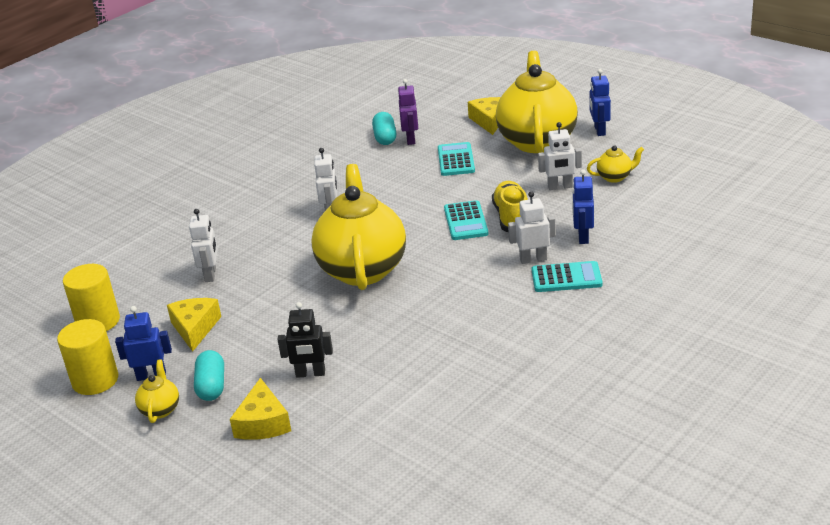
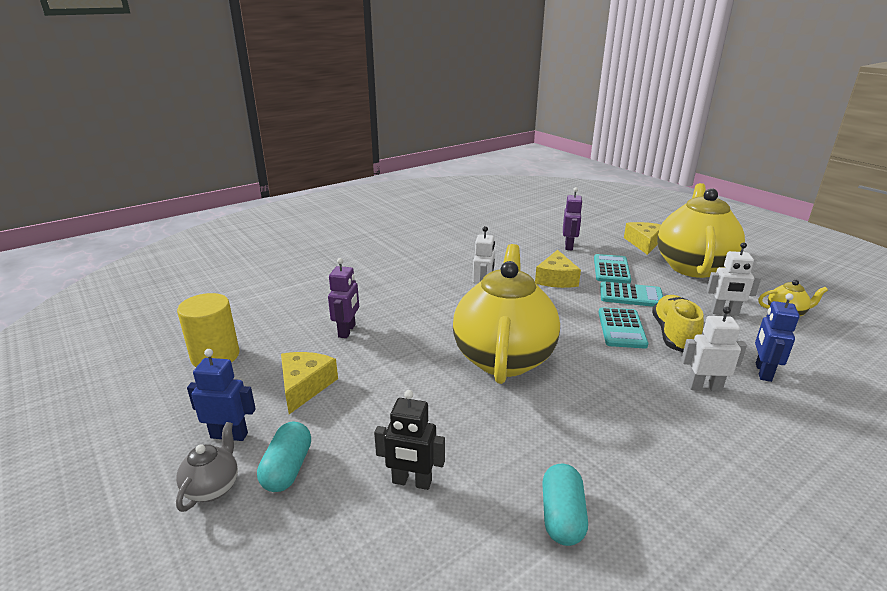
camera: 10 degrees right, 5 degrees down
yellow cylinder [57,319,118,395] -> none
yellow teapot [135,360,179,423] -> grey teapot [176,422,238,512]
white robot [189,209,218,282] -> purple robot [328,258,359,338]
yellow cheese [230,378,291,440] -> yellow cheese moved to [535,250,581,288]
turquoise capsule [372,112,396,145] -> turquoise capsule moved to [542,464,588,546]
turquoise calculator [532,261,602,292] -> turquoise calculator moved to [600,281,663,307]
blue robot [590,69,611,136] -> none

